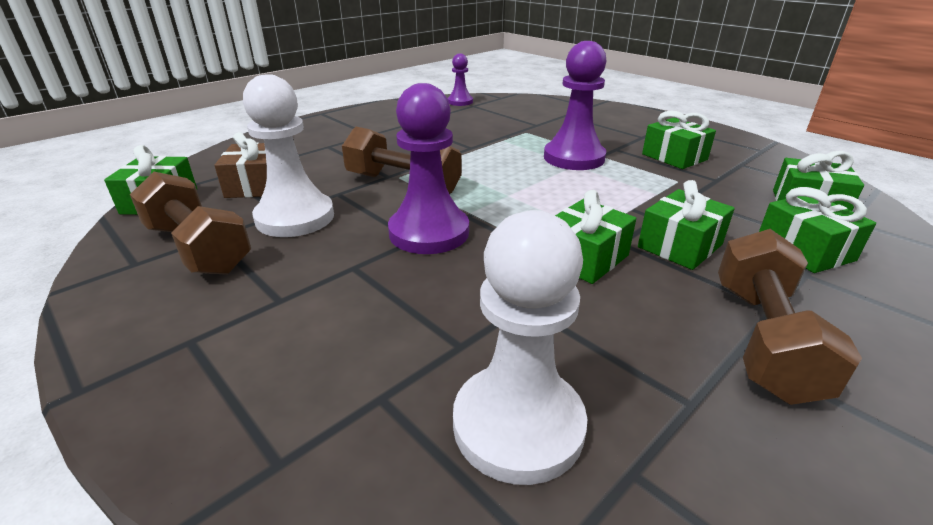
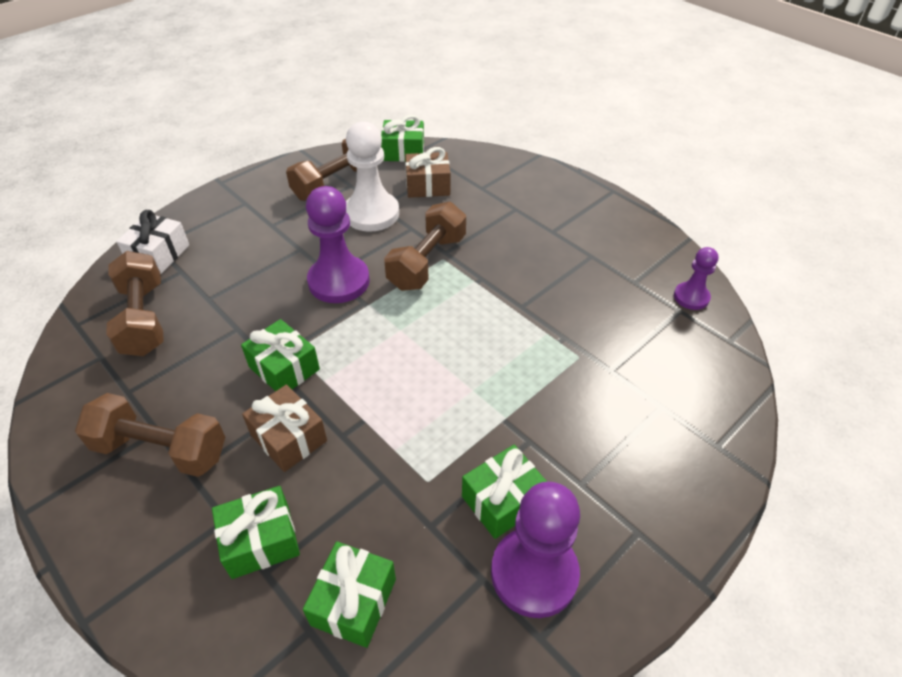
camera: 90 degrees right, 15 degrees up
white pawn [453,210,587,485] -> brown dumbbell [106,251,164,356]
purple pawn [544,41,607,170] -> purple pawn moved to [491,482,580,618]
green gift [638,180,735,270] -> brown gift [242,385,327,472]
none -> white gift [116,210,189,274]

